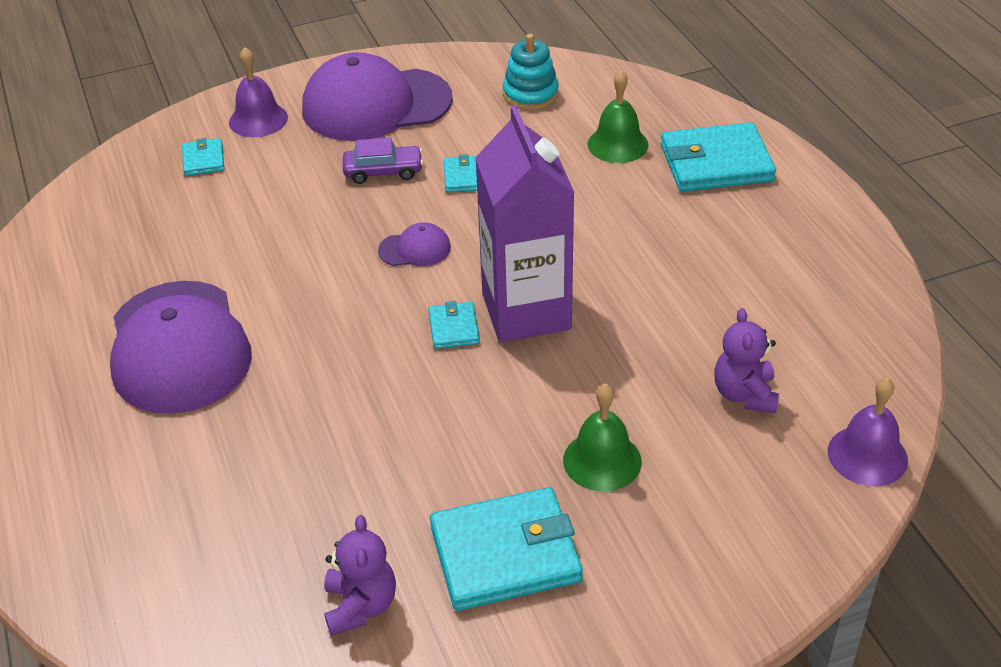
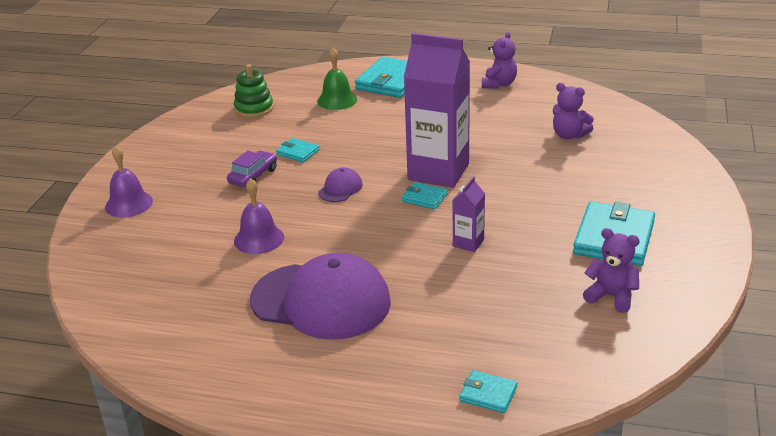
camera: 55 degrees left, 10 degrees down
turquoise wallet [182,138,225,176] -> turquoise wallet moved to [459,370,517,413]
purple cap [302,52,453,141] -> none
turquoise stacking toy [503,34,559,110] -> green stacking toy [234,64,274,118]
green bell [563,383,642,491] -> none
purple bell [828,378,908,486] -> purple bell moved to [234,178,284,254]
none -> purple carton [453,176,485,252]
none -> purple teddy bear [482,32,517,89]

